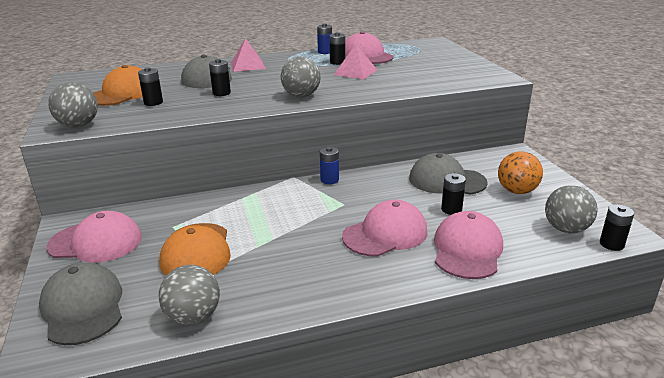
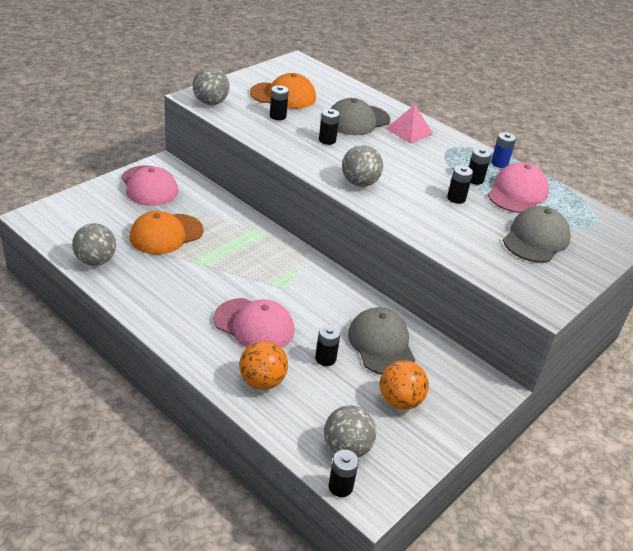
camera: 55 degrees right, 10 degrees up
grey cap [39,262,122,345] -> grey cap moved to [503,206,571,262]
blue battery [320,147,339,184] -> none
pink pyramid [334,44,377,79] -> black battery [447,165,473,204]
pink cap [434,211,503,279] -> orange ball [239,341,288,390]

